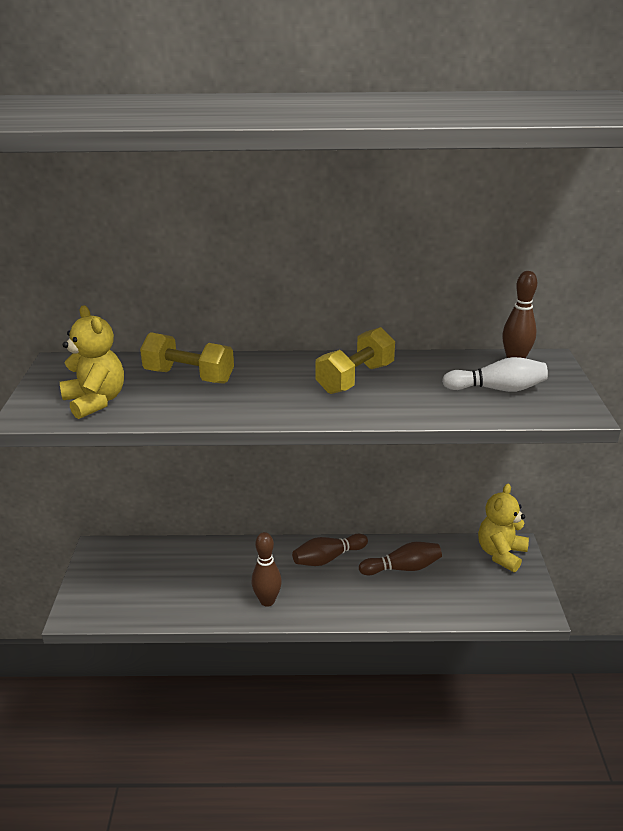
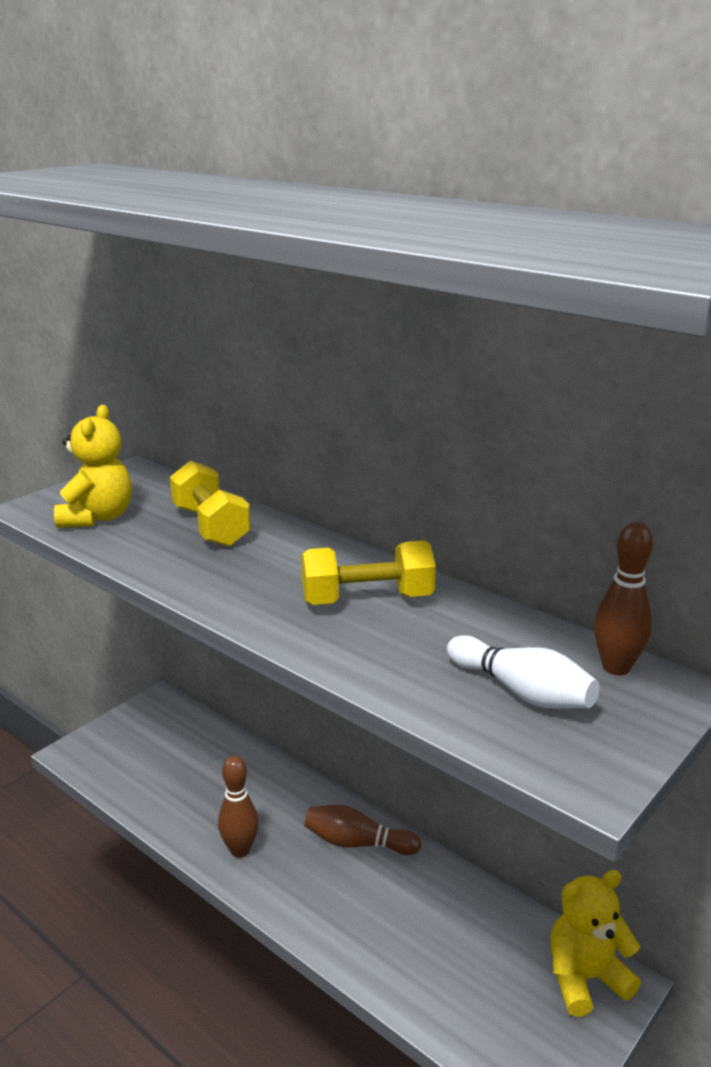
camera: 40 degrees right, 5 degrees down
brown bowling pin [359,542,442,575] -> none

